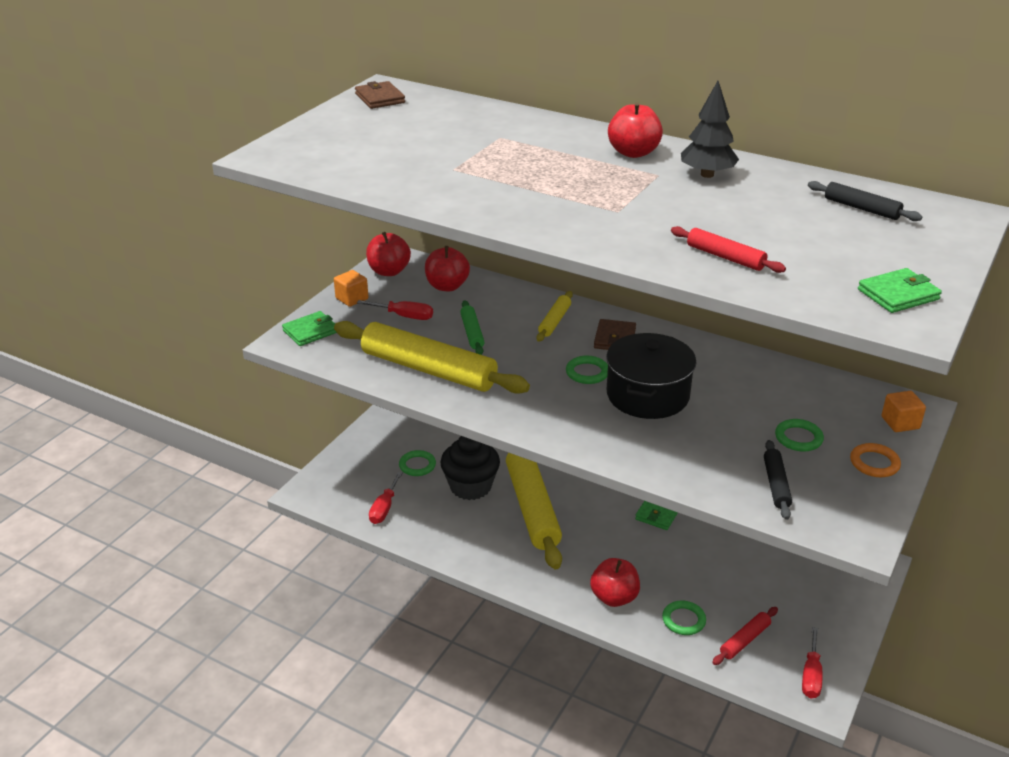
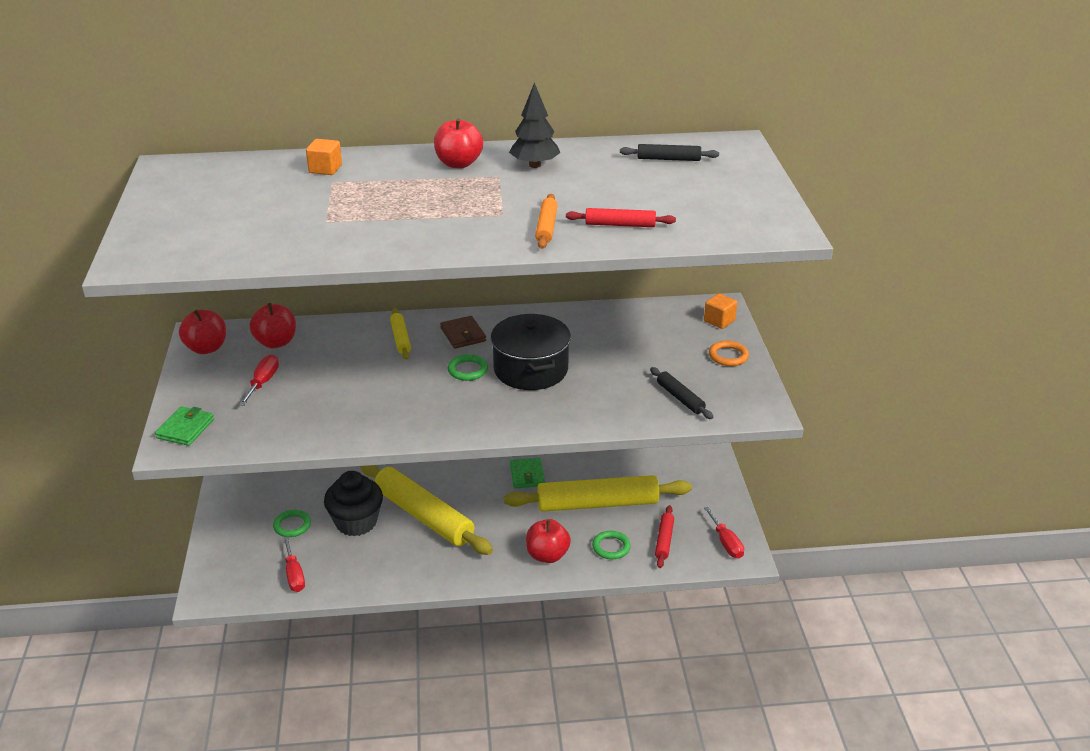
camera: 35 degrees left, 0 degrees up
orange cube [334,270,369,307] -> orange cube moved to [306,139,342,175]
yellow rolling pin [334,321,530,394] -> yellow rolling pin moved to [504,475,692,512]
brown wallet [355,81,405,109] -> none
red screwdriver [357,300,433,320] -> red screwdriver turned 60 degrees counterclockwise [239,355,279,406]
green rolling pin [460,301,484,355] -> none
green ring [775,419,824,452] -> none
green wallet [858,268,942,313] -> none
none -> orange rolling pin [535,194,558,249]

